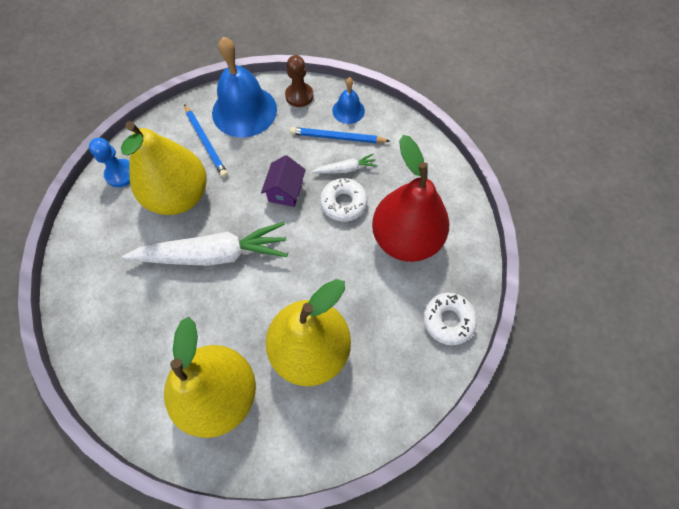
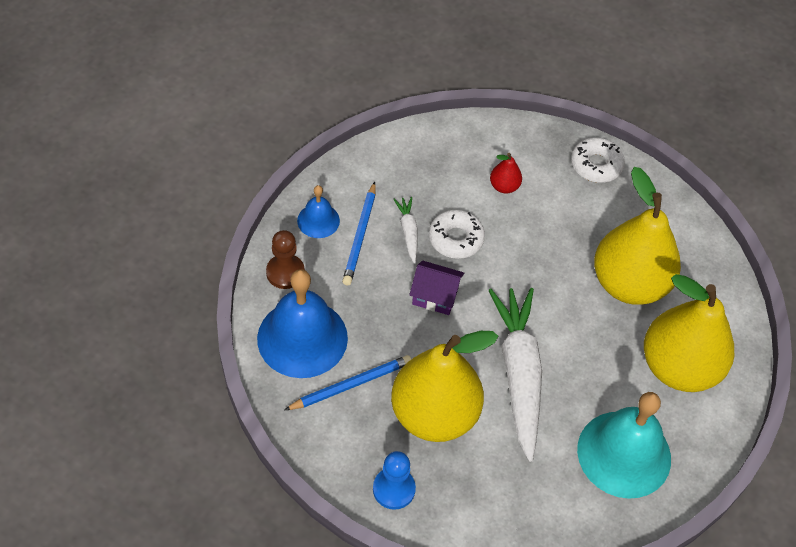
camera: 90 degrees left, 10 degrees down
red pear [372,135,449,262] -> red pear [490,153,522,194], size x0.40
none -> turquoise bell [577,392,671,499]

